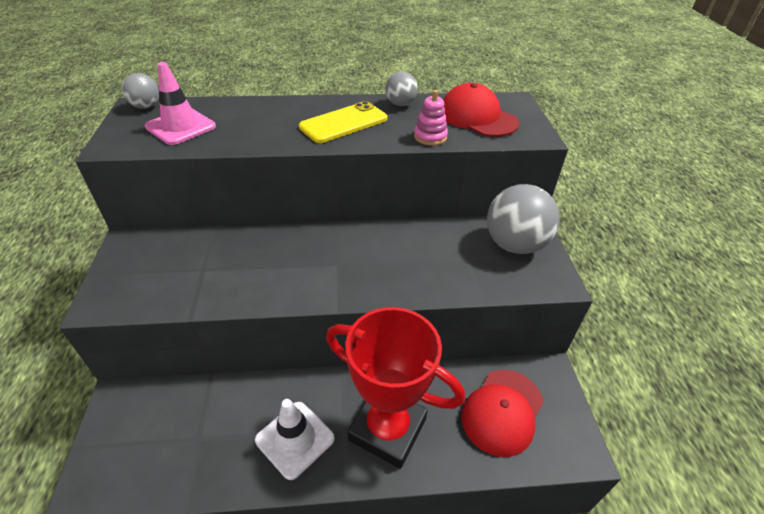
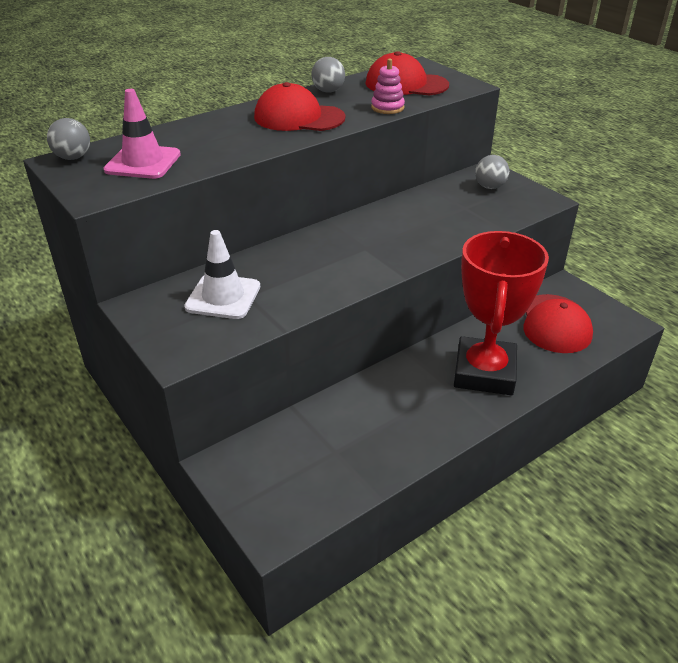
camera: 30 degrees left, 5 degrees down
white traffic cone [255,399,335,480] -> white traffic cone moved to [184,230,260,319]
yellow phone [299,101,387,143] -> red cap [254,82,345,131]
red trophy [326,307,465,469] -> red trophy turned 75 degrees counterclockwise [454,231,549,395]
grey ball [487,184,560,254] -> grey ball [475,155,509,189], size x0.52

